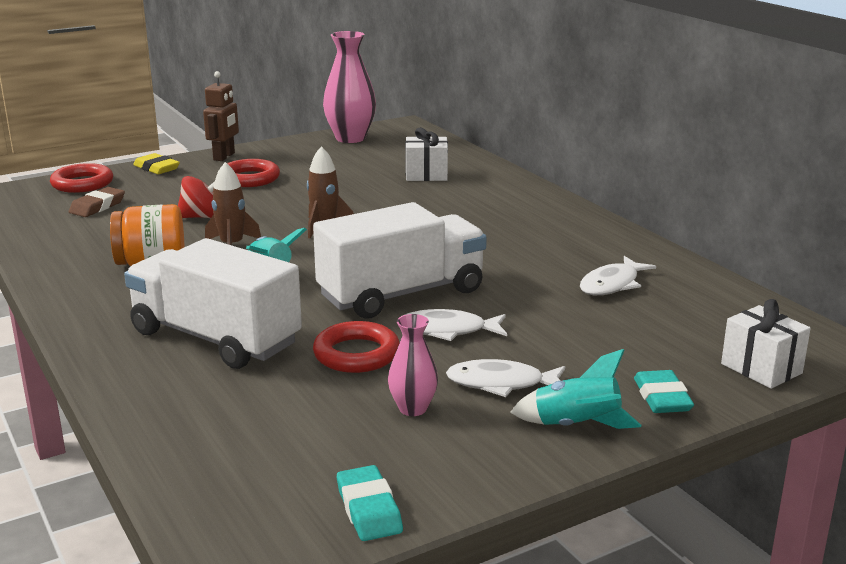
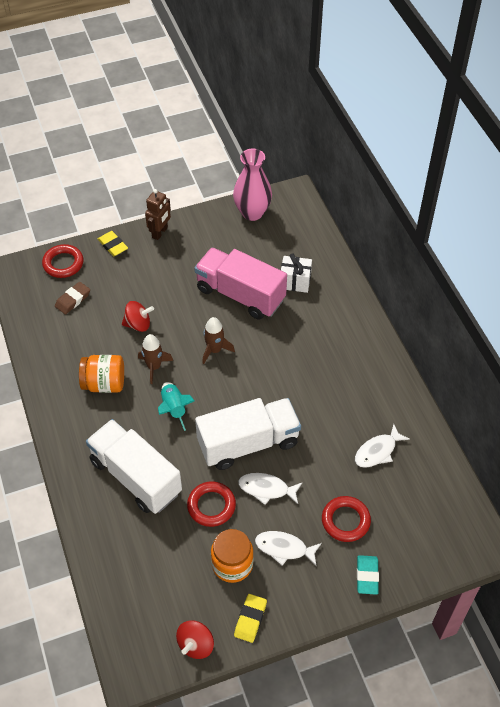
camera: 10 degrees right, 30 degrees up
red ring [227,159,280,187] -> red ring moved to [322,496,371,542]
turquoise eraser [337,465,403,541] -> red spinning top [176,620,214,659]
pink vase [388,314,438,416] -> orange jar [211,529,254,583]
turquoise rocket [510,349,641,429] -> none
white gift [721,299,811,389] -> none
none -> pink truck [194,247,287,320]
none -> yellow eraser [234,594,267,643]

